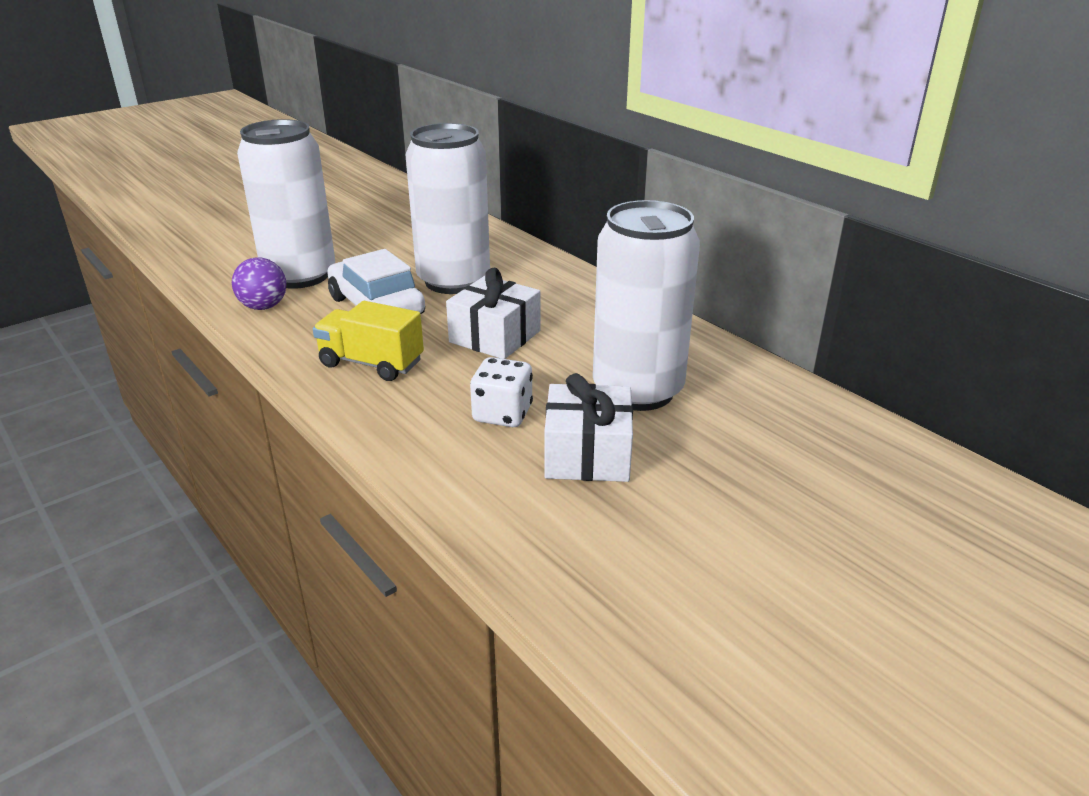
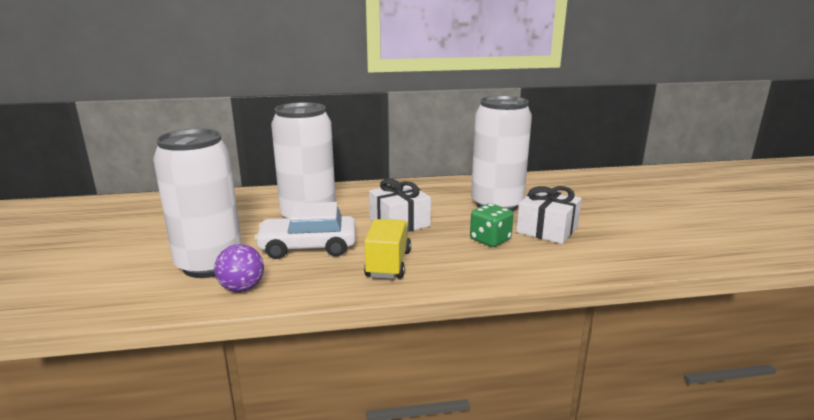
camera: 60 degrees left, 10 degrees down
yellow truck [313,301,424,381] -> yellow truck turned 135 degrees clockwise [364,219,411,279]
white dice [470,357,533,427] -> green dice [470,203,514,247]

